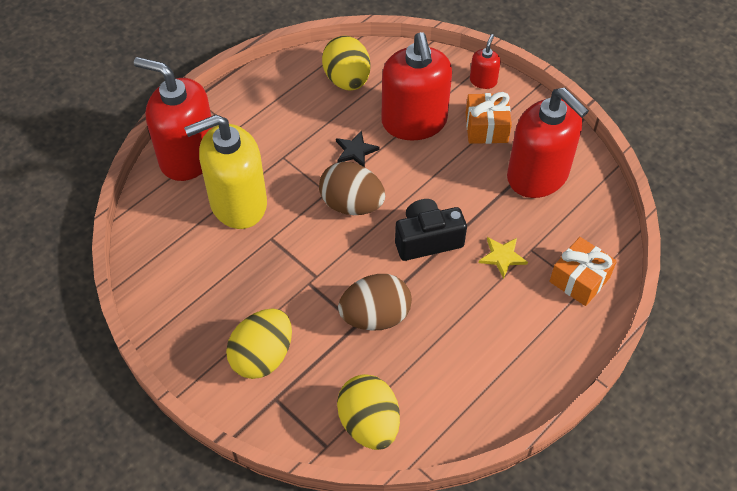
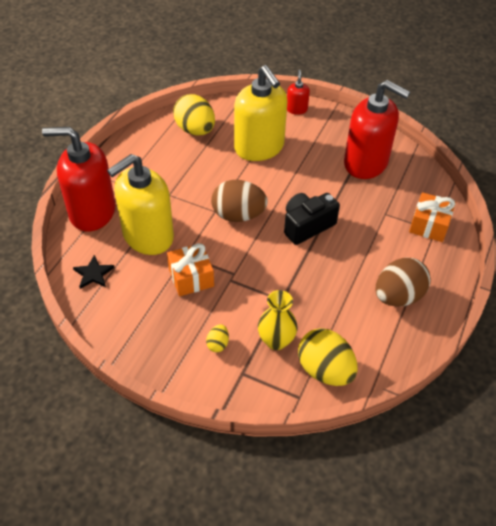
camera: 20 degrees left, 5 degrees down
yellow egg [226,308,292,379] -> yellow egg [206,324,229,352], size x0.46
black star [336,130,379,167] -> black star moved to [73,255,115,289]
brown egg [338,274,412,331] -> brown egg moved to [376,258,431,307]
red soap dispenser [381,32,452,140] -> yellow soap dispenser [234,65,288,161]
orange gift [466,92,512,144] -> orange gift moved to [167,243,214,296]
yellow star [479,237,528,279] -> none
none -> yellow vase [258,290,298,350]

